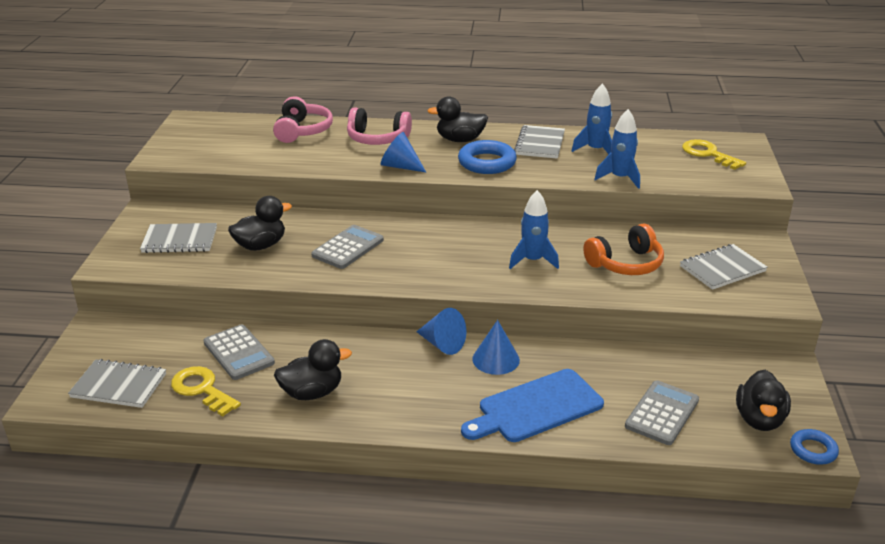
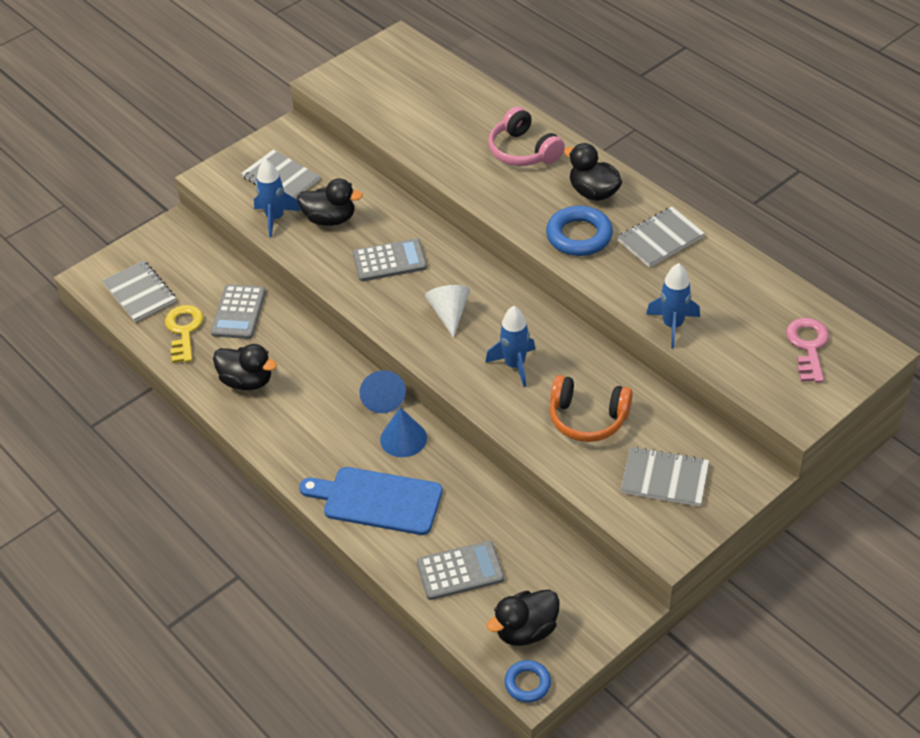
camera: 45 degrees right, 15 degrees up
pink headphones [273,96,333,143] -> none
blue cone [381,132,426,172] -> none
blue rocket [572,83,612,154] -> blue rocket moved to [254,159,301,237]
yellow key [682,139,746,170] -> pink key [786,318,829,383]
none -> white cone [425,285,470,338]

